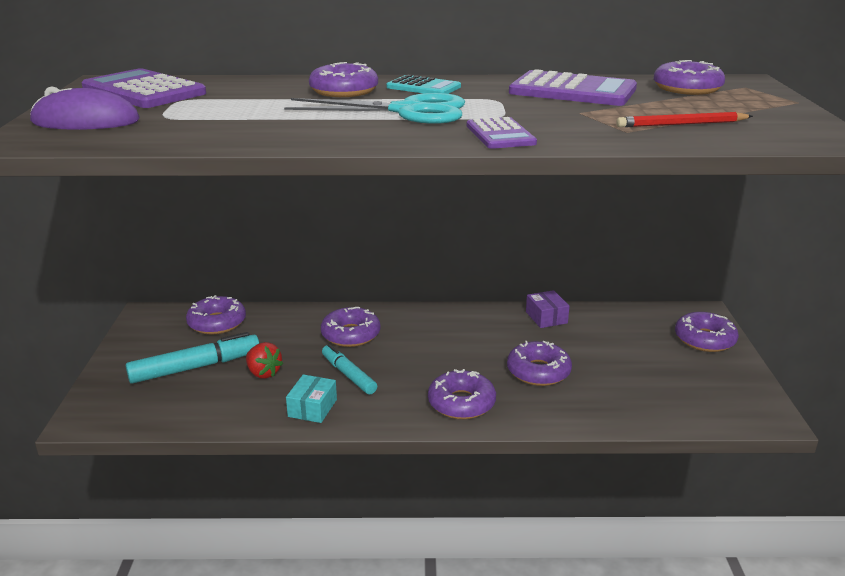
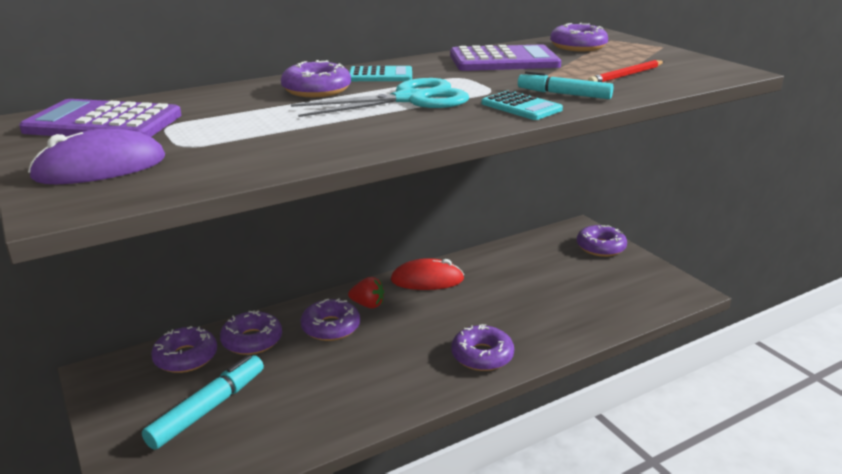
camera: 30 degrees left, 0 degrees up
red strawberry [246,342,283,379] -> red strawberry moved to [348,277,384,308]
turquoise box [286,374,337,423] -> none
turquoise marker [322,344,377,395] -> turquoise marker moved to [518,71,613,99]
purple calculator [467,117,537,149] -> turquoise calculator [481,90,563,120]
purple donut [507,341,572,386] -> purple donut moved to [220,310,282,355]
purple box [526,290,570,328] -> none
none -> red mouse [391,258,464,290]

